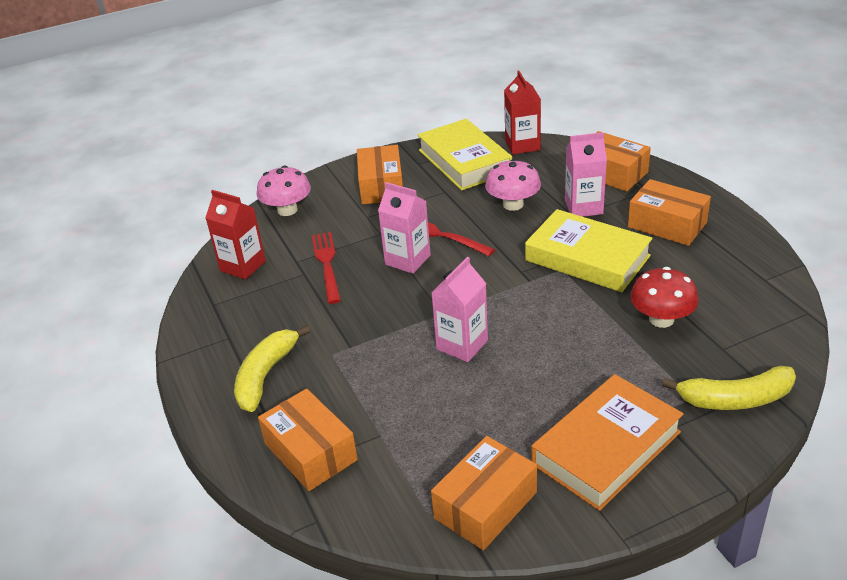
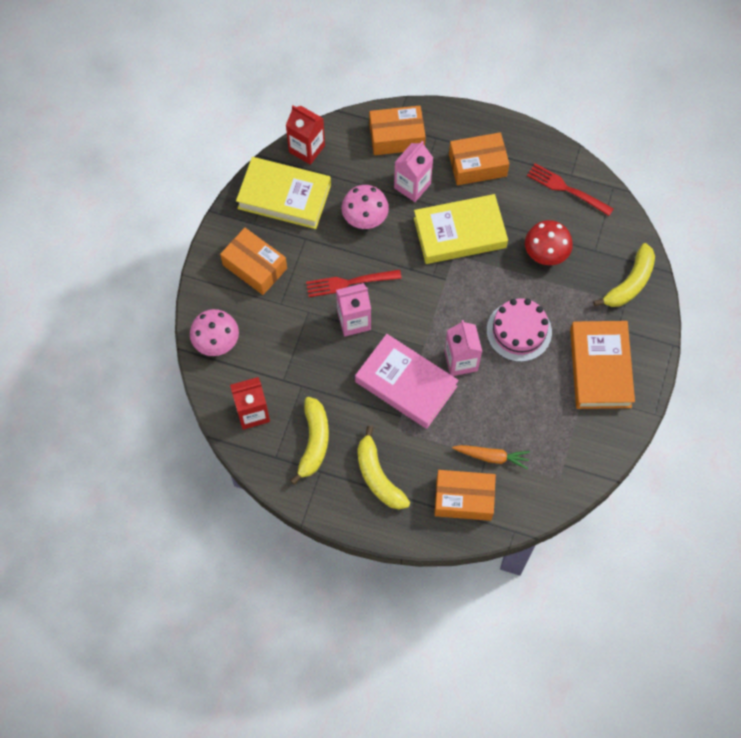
camera: 50 degrees left, 30 degrees up
red fork [312,232,341,304] -> red fork moved to [527,163,614,216]
orange box [431,436,537,550] -> none
none -> yellow banana [290,397,329,485]
none -> pink book [355,334,459,429]
none -> orange carrot [452,445,530,469]
none -> pink cake [487,298,552,362]

